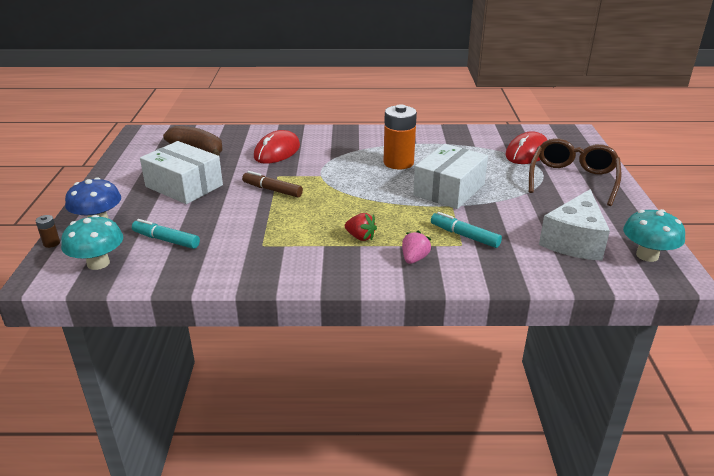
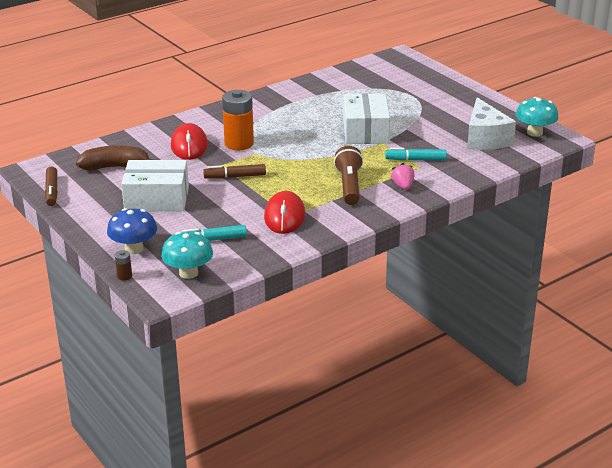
camera: 35 degrees left, 0 degrees up
red strawberry [345,213,377,241] -> brown flashlight [334,146,363,205]
orange battery [384,104,417,170] -> orange battery moved to [222,90,254,150]
red mouse [505,131,547,164] -> red mouse moved to [264,191,305,234]
brown glasses [529,138,622,206] -> none
none -> brown marker [45,166,58,206]

